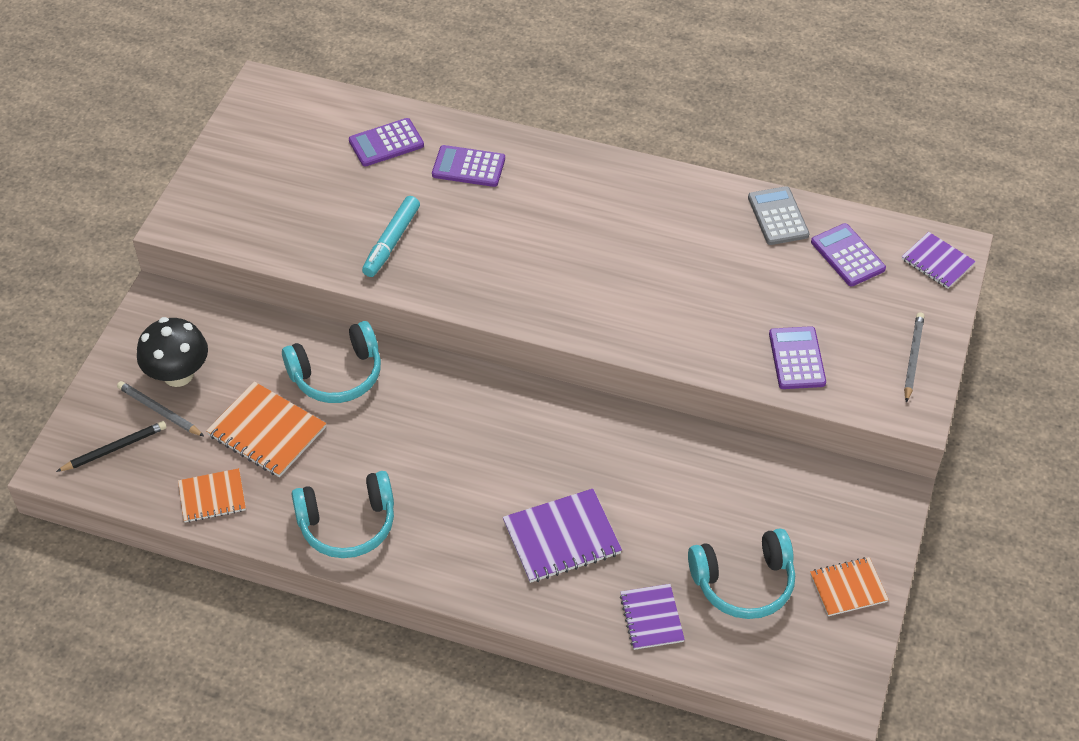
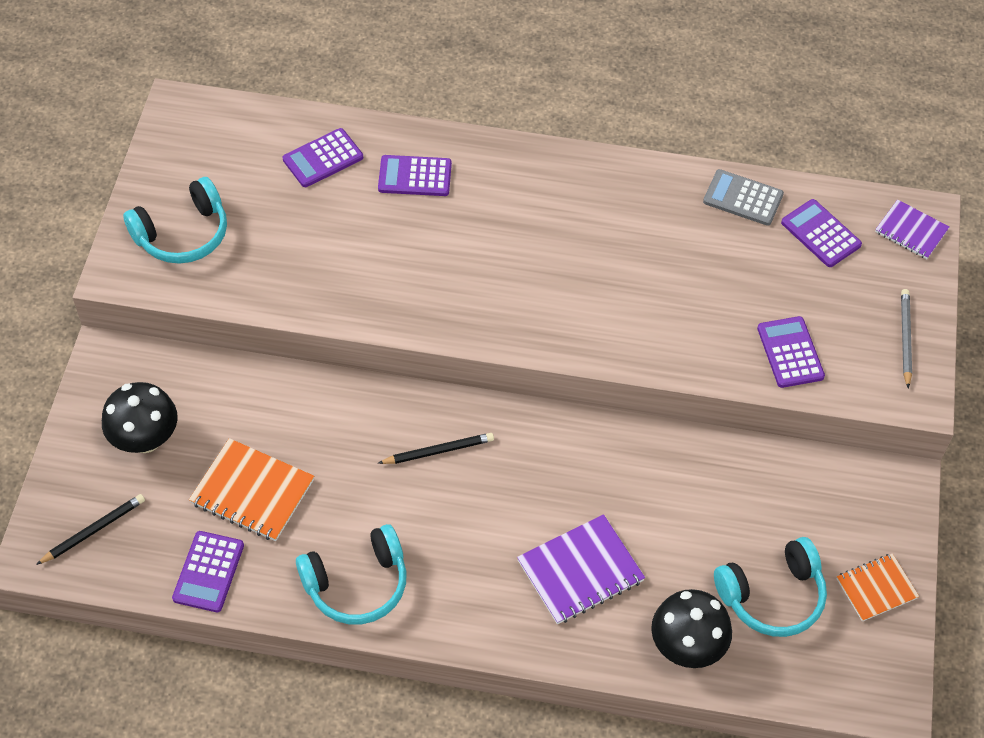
camera: 10 degrees left, 5 degrees up
grey pencil [117,381,205,437] -> none
orange notebook [178,468,246,523] -> purple calculator [172,531,244,612]
turquoise headphones [282,321,381,403] -> turquoise headphones moved to [123,177,227,264]
turquoise marker [362,196,420,277] -> none
purple notebook [620,584,685,650] -> black mushroom [651,589,732,668]
grey calculator [748,186,810,245] -> grey calculator turned 45 degrees counterclockwise [703,169,784,226]
none -> black pencil [378,433,494,464]

